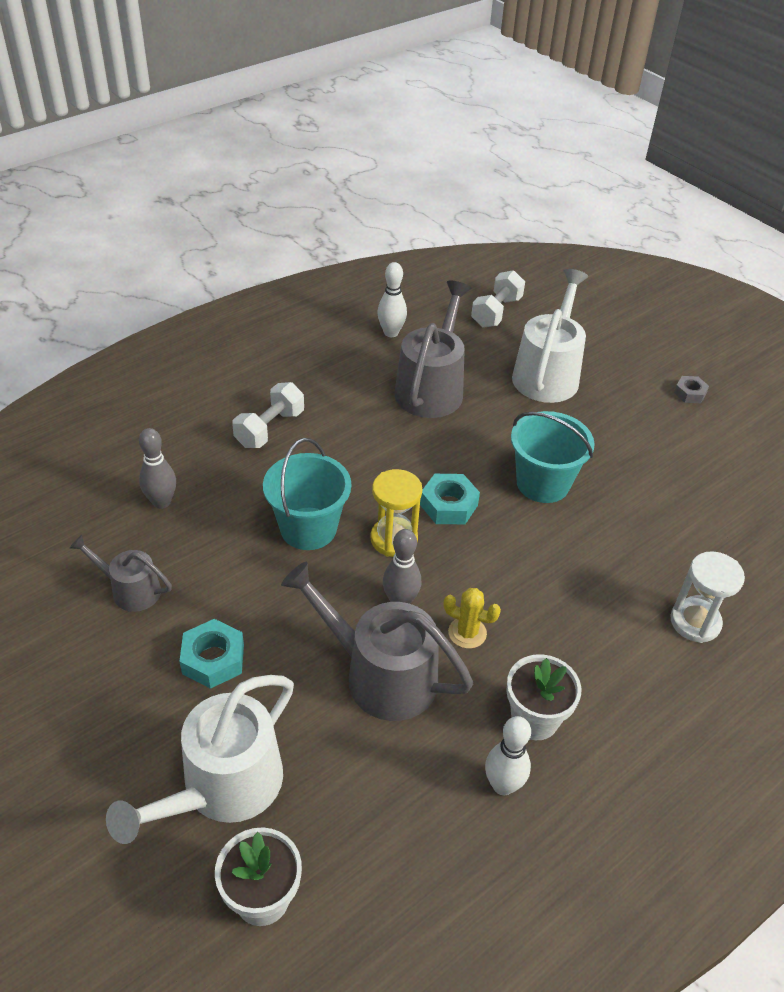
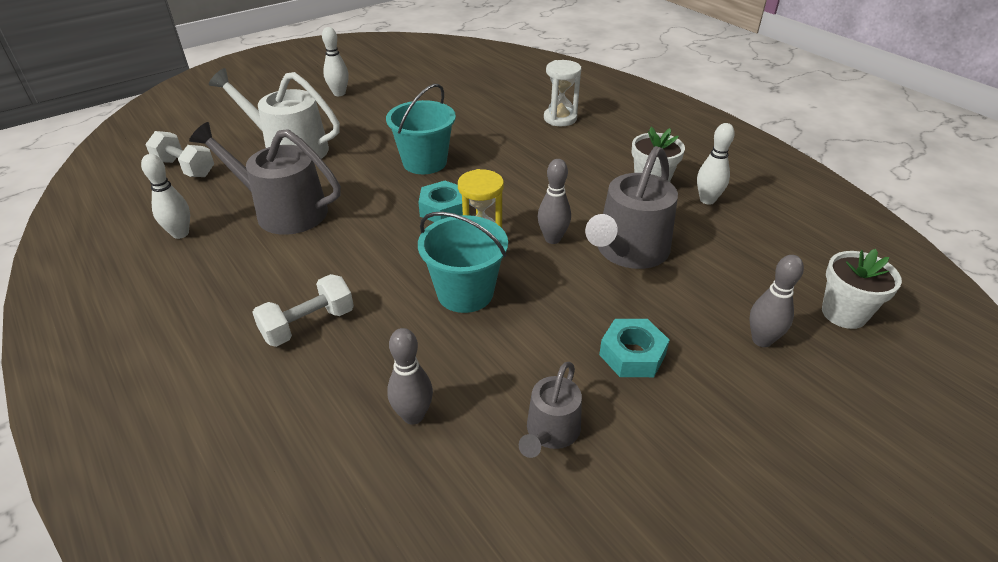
camera: 85 degrees left, 5 degrees down
white watering can [106,675,294,844] -> grey bowling pin [749,255,804,347]
white dumbbell [232,382,304,448] -> white dumbbell turned 75 degrees counterclockwise [252,274,354,347]
yellow cactus [444,588,501,649] -> none
grey nut [674,376,709,403] -> white bowling pin [322,27,348,96]

